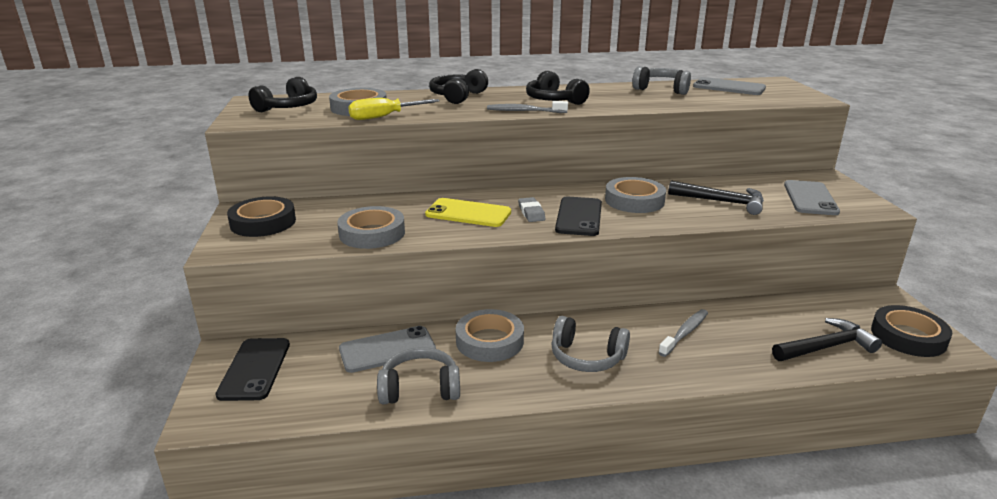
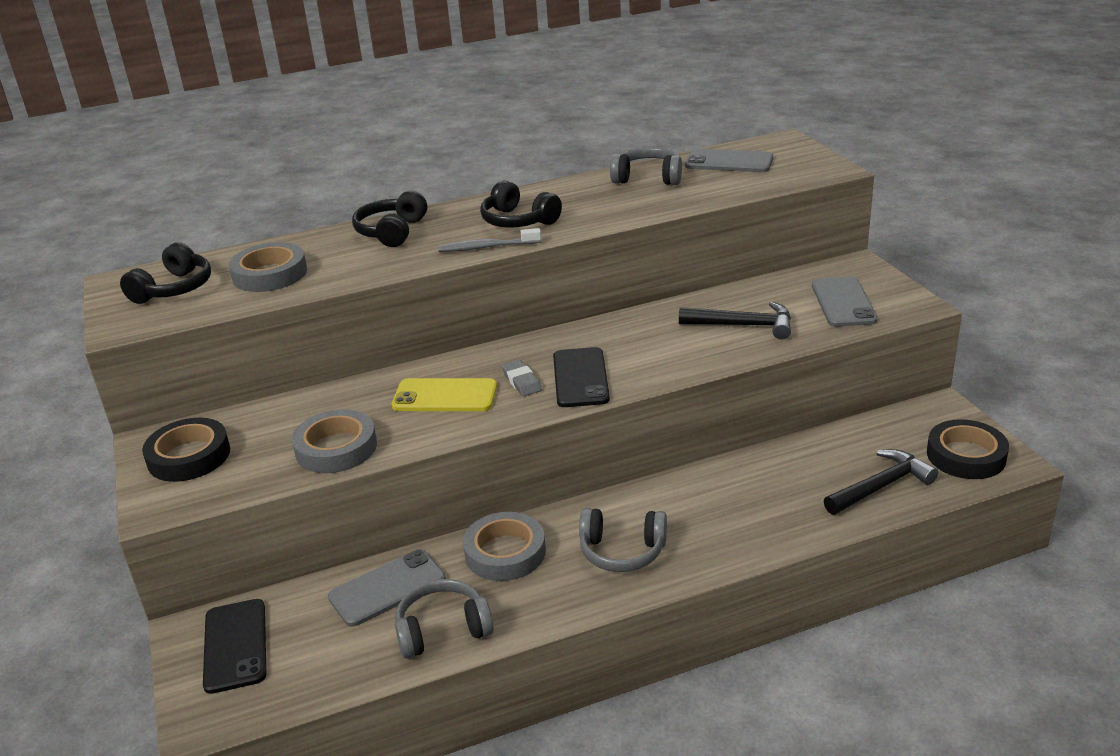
camera: 10 degrees left, 5 degrees up
yellow screwdriver [348,98,440,120] -> none
grey tape [605,177,666,213] -> none
grey toothbrush [658,309,708,357] -> none

